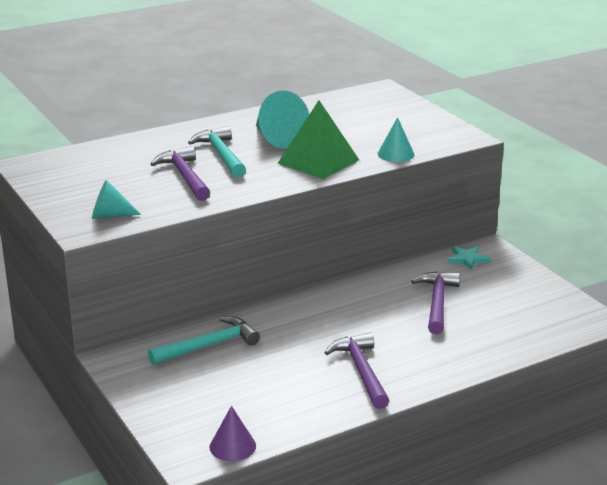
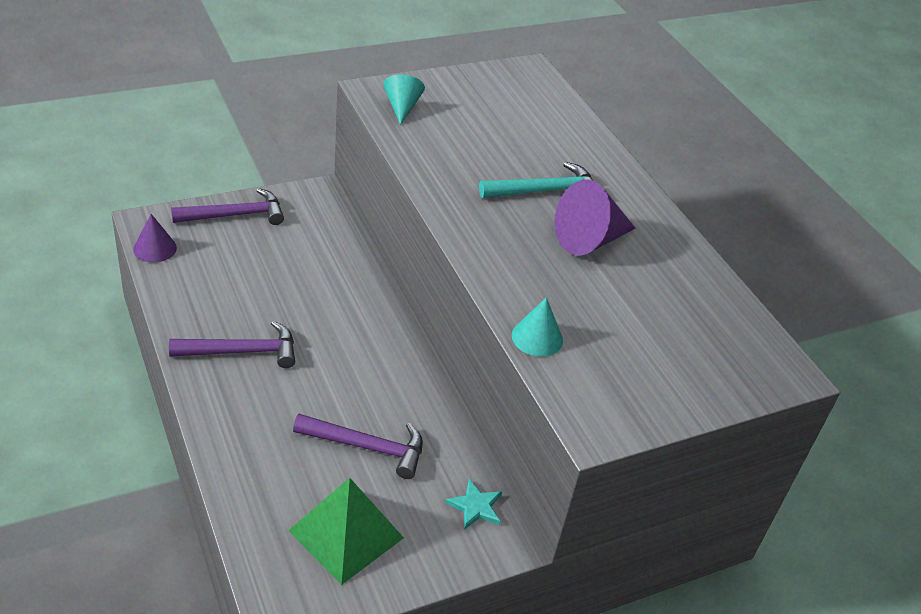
camera: 90 degrees right, 15 degrees up
turquoise hammer [148,316,260,365] -> none
purple hammer [150,146,210,201] -> purple hammer moved to [171,188,284,225]
turquoise cone [256,91,309,149] -> purple cone [554,180,635,255]
green pyramid [278,100,359,179] -> green pyramid moved to [288,478,404,585]

